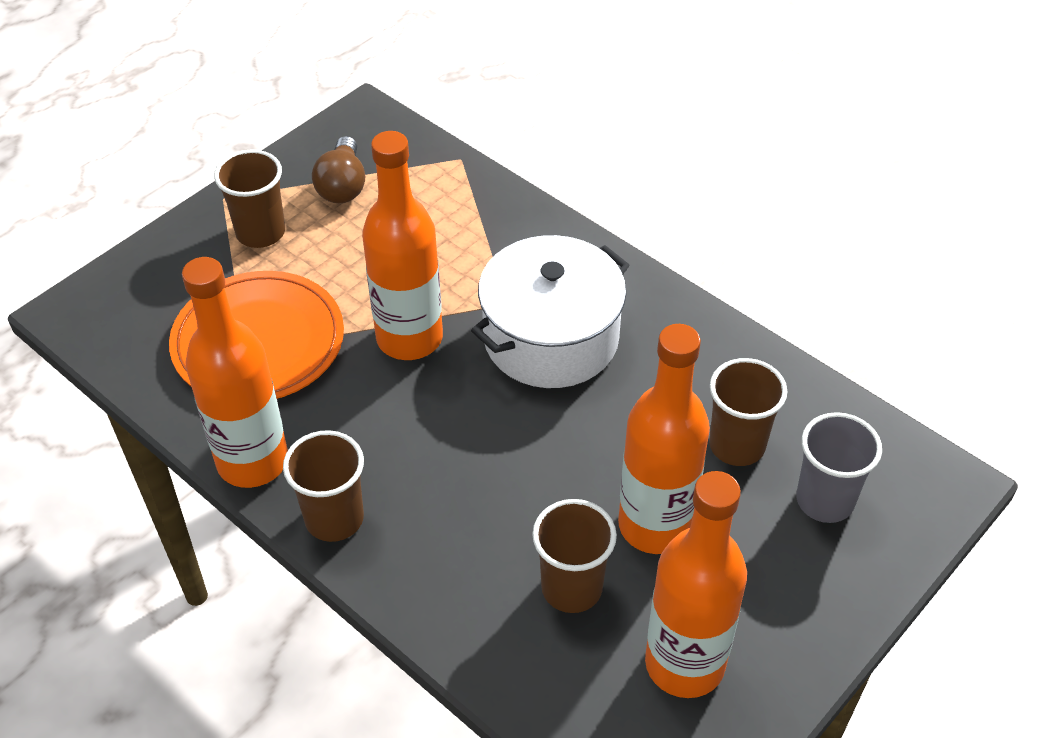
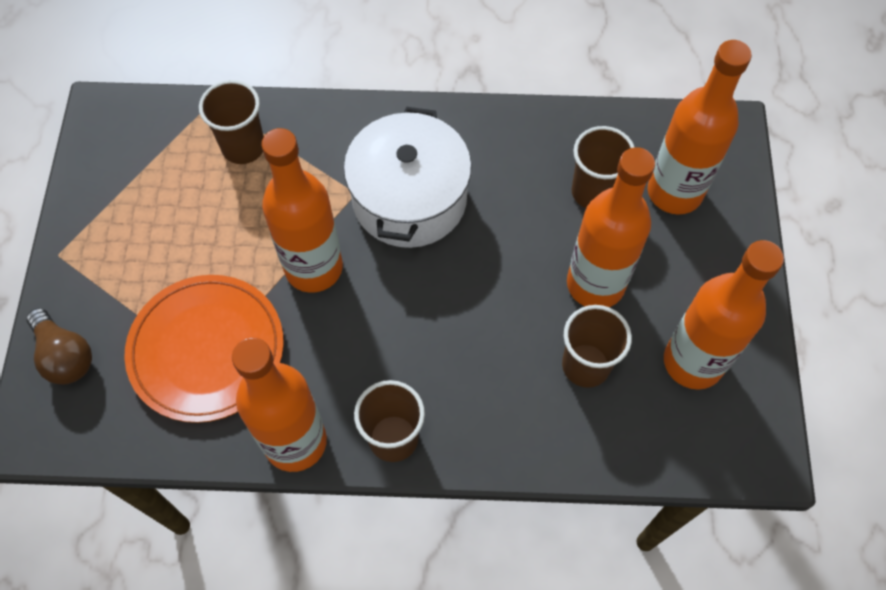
camera: 40 degrees left, 15 degrees up
brown cup [214,149,285,248] -> brown cup moved to [199,80,264,164]
brown light bulb [312,136,365,203] -> brown light bulb moved to [26,308,92,385]
grey cup [796,412,882,523] -> orange bottle [648,40,752,215]

